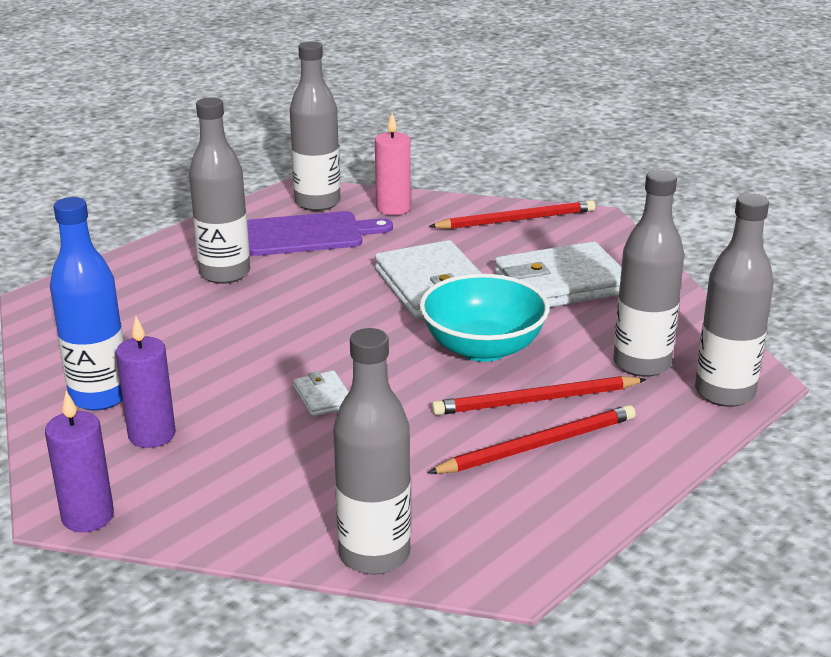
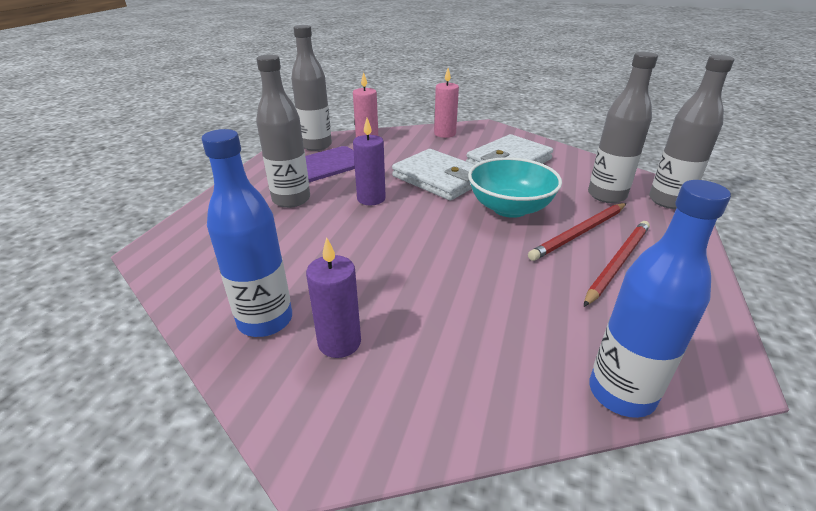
camera: 25 degrees left, 5 degrees up
purple candle [45,391,114,532] -> purple candle moved to [353,118,386,205]
white wallet [293,370,349,417] -> none
grey bottle [333,328,411,574] -> blue bottle [589,180,731,418]
red pencil [429,200,595,229] -> pink candle [434,68,459,138]

